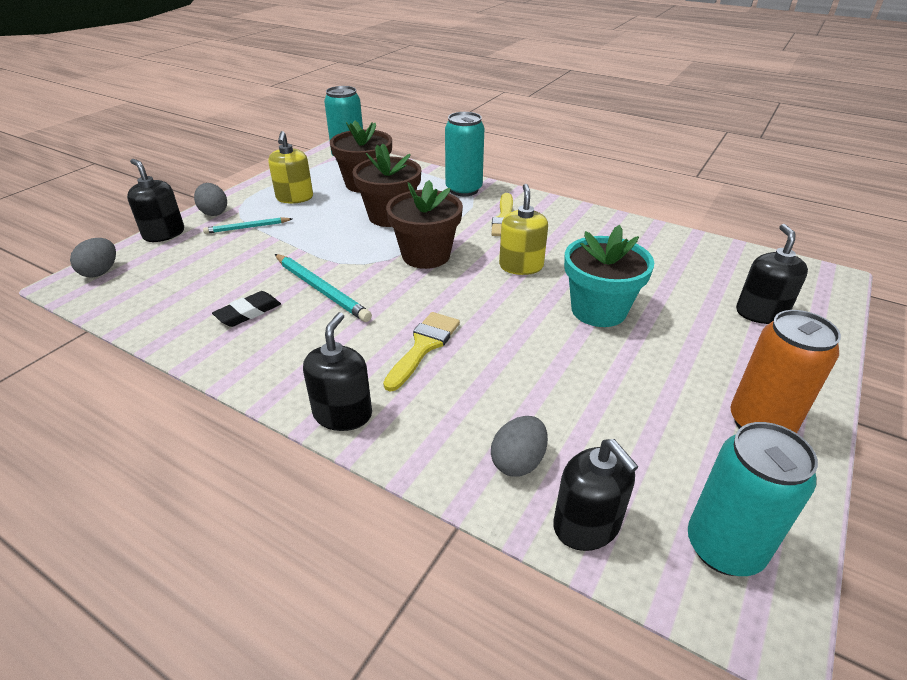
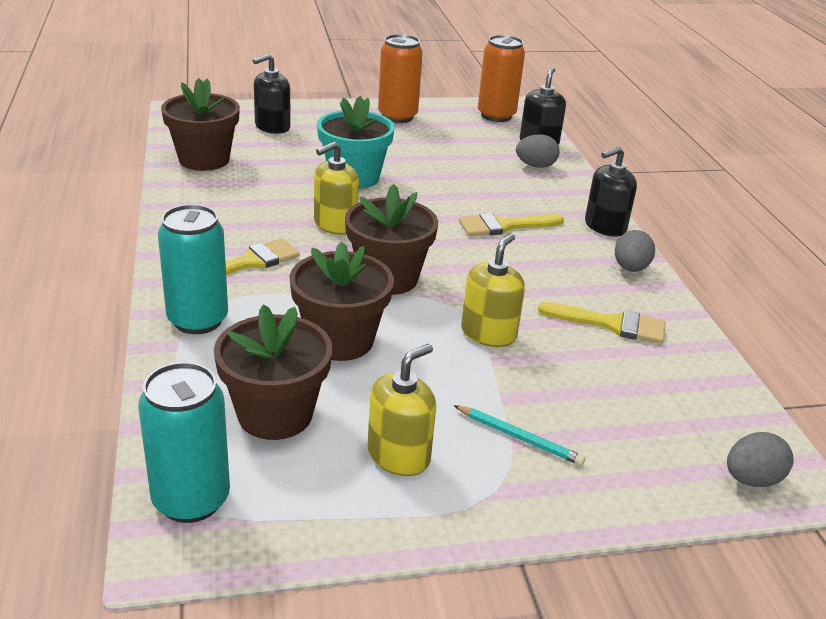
camera: 135 degrees left, 5 degrees down
black soap dispenser [127,159,184,242] -> none
grey egg [194,183,227,216] -> grey egg moved to [614,230,655,272]
black eraser [212,291,281,327] -> yellow brush [538,302,665,344]
turquoise pencil [275,254,372,322] -> none
turquoise can [688,422,818,576] -> orange can [478,35,525,122]
none -> brown flower pot [161,78,240,171]
none -> yellow soap dispenser [461,233,525,347]

